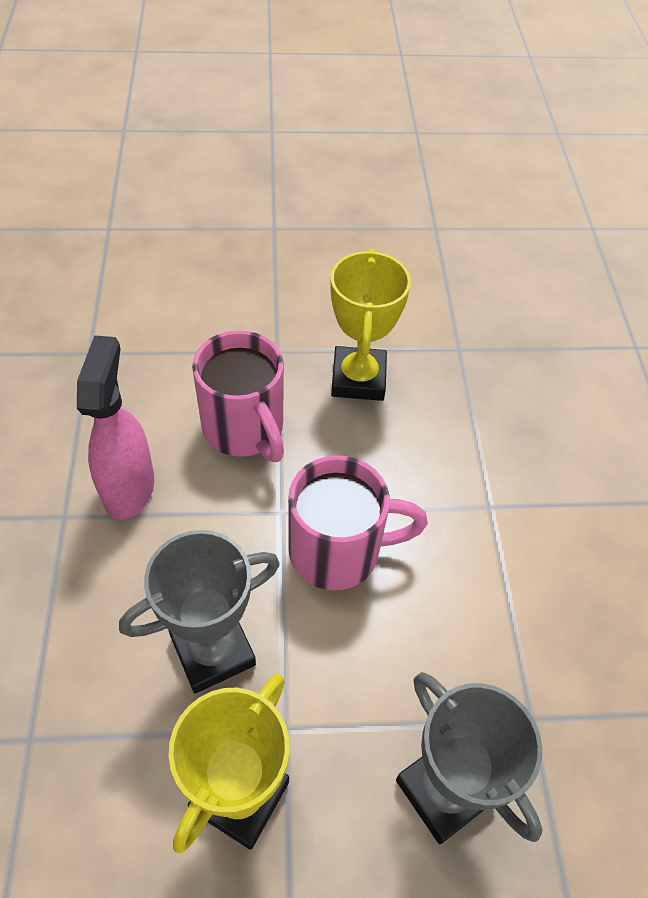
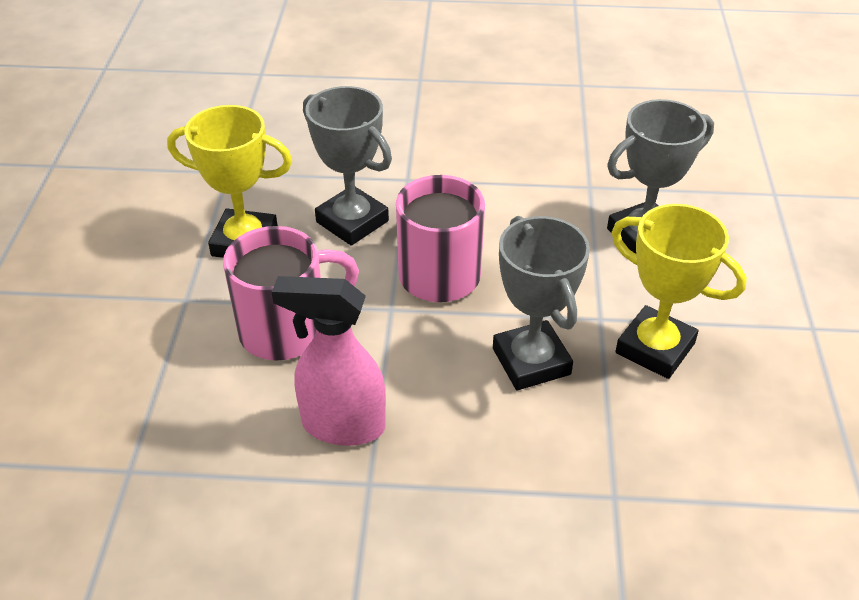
camera: 80 degrees left, 10 degrees down
none -> grey trophy [303,86,392,246]

